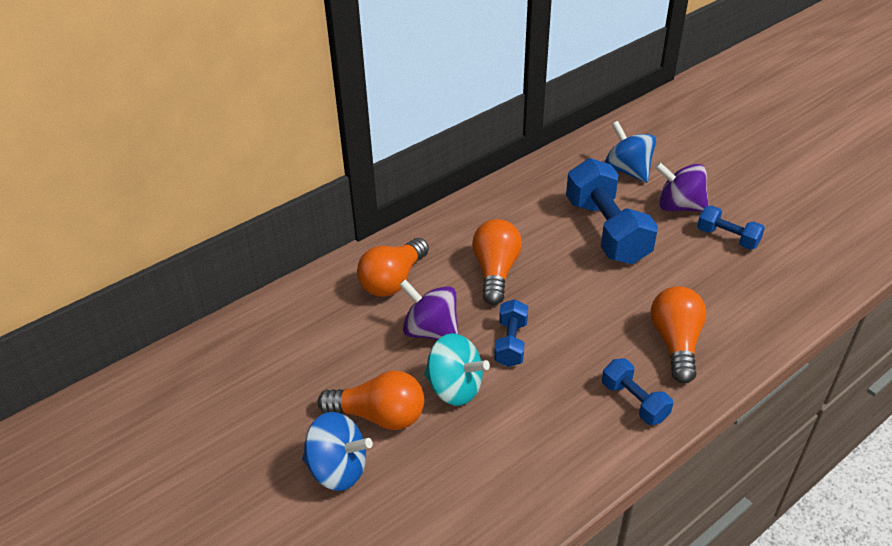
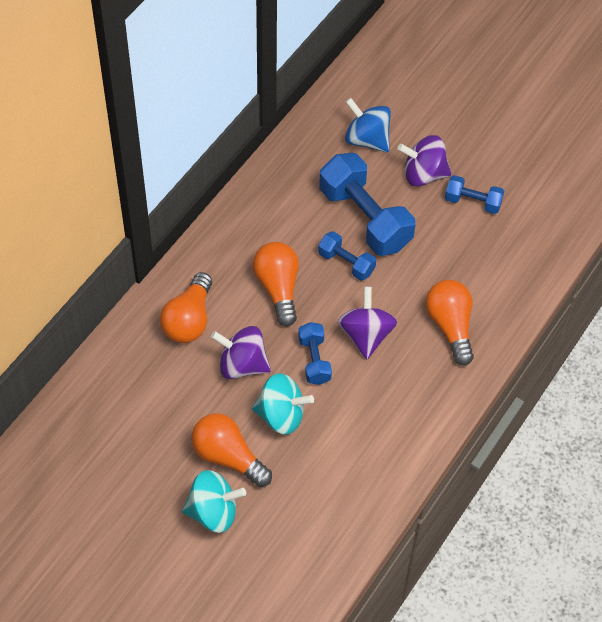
camera: 20 degrees left, 15 degrees up
blue spinning top [302,412,373,491] -> turquoise spinning top [182,470,246,533]
orange light bulb [318,371,424,430] -> orange light bulb turned 135 degrees counterclockwise [191,413,272,487]
blue dumbbell [602,358,673,425] -> blue dumbbell moved to [318,231,376,281]
none -> purple spinning top [338,287,397,359]

